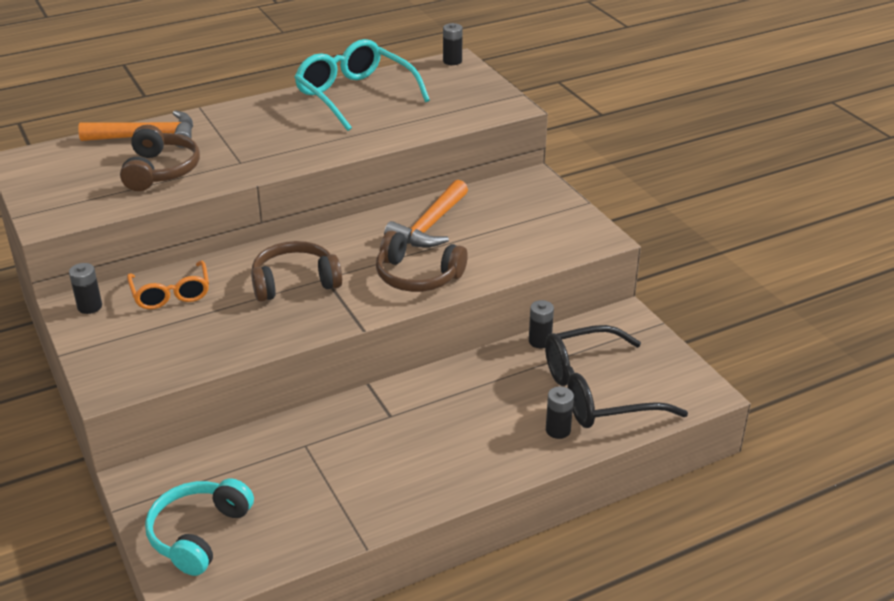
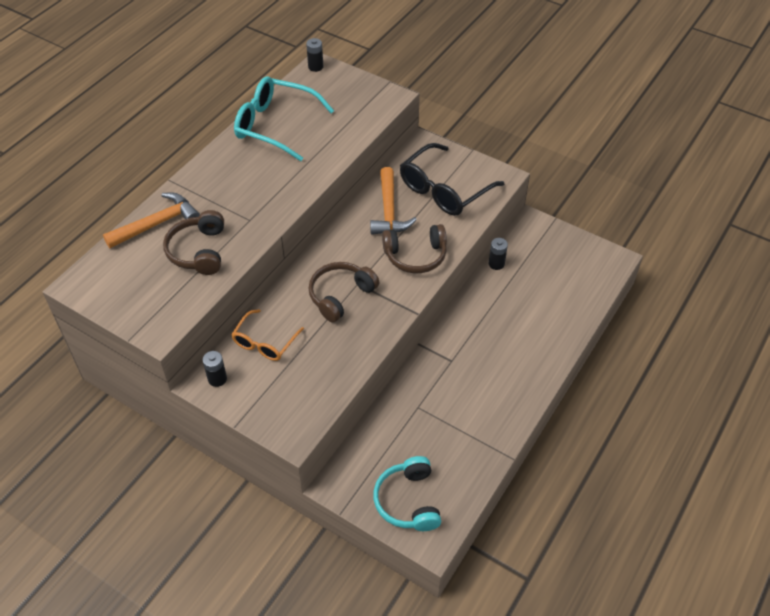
camera: 30 degrees left, 15 degrees up
brown headphones [120,125,200,191] -> brown headphones turned 150 degrees counterclockwise [163,210,224,275]
orange glasses [127,260,209,309] -> orange glasses turned 75 degrees clockwise [231,309,304,361]
black glasses [545,325,688,428] -> black glasses moved to [400,143,504,216]
black battery [546,386,574,439] -> none

